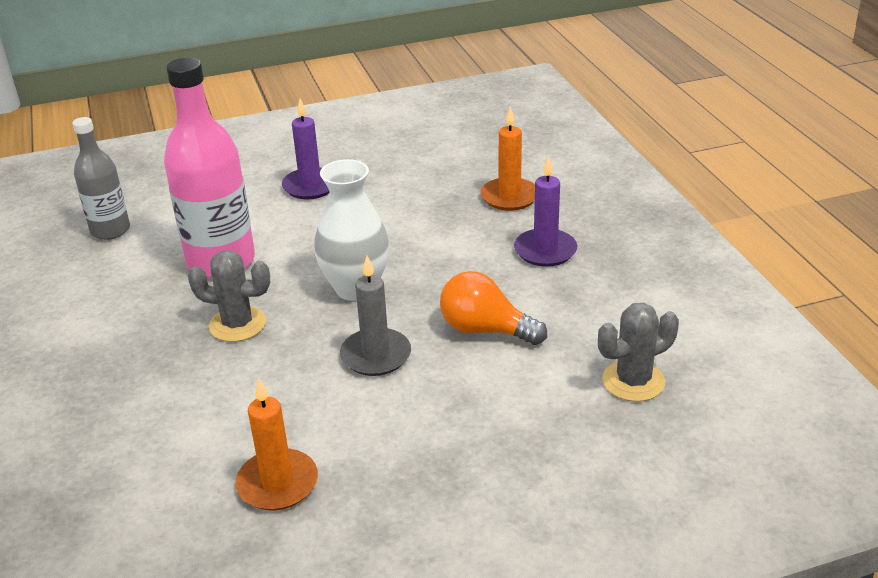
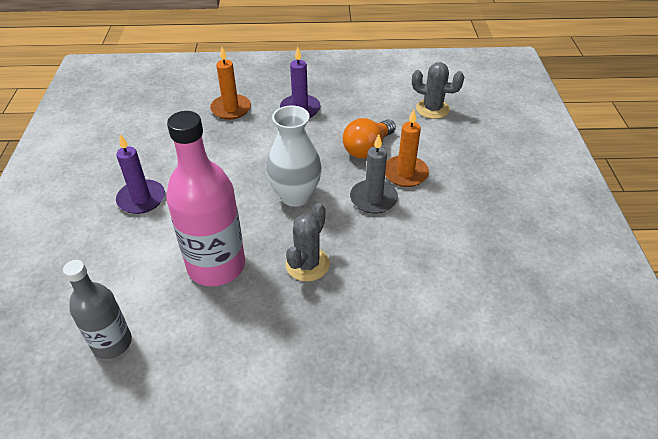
camera: 75 degrees left, 10 degrees up
orange candle [235,379,318,511] -> orange candle moved to [385,109,429,187]
grey cactus [598,303,679,402] -> grey cactus turned 60 degrees counterclockwise [412,62,464,119]

